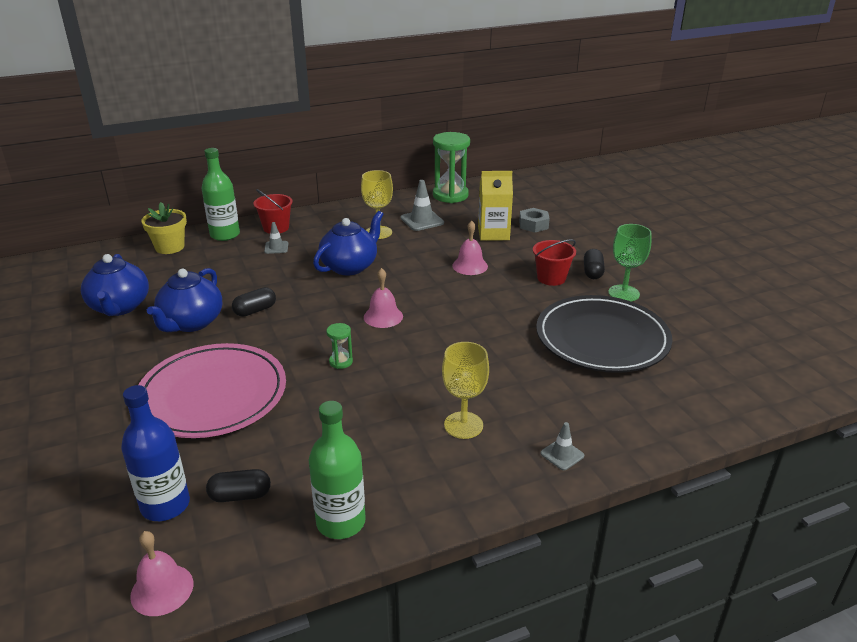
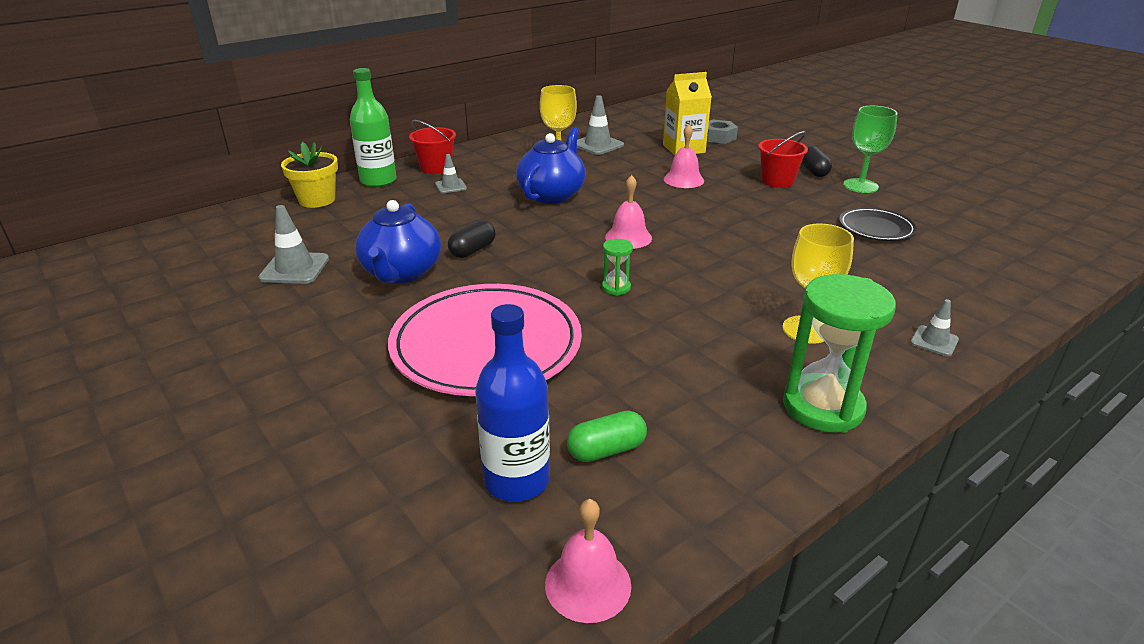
camera: 15 degrees left, 0 degrees up
blue teapot [81,254,149,316] -> grey traffic cone [258,205,329,284]
black capsule [206,469,271,502] -> green capsule [567,411,647,462]
green bottle [309,401,366,539] -> none
green hourglass [433,132,470,203] -> green hourglass moved to [783,274,896,433]
black plate [536,295,672,373] -> black plate [839,207,917,241], size x0.50

